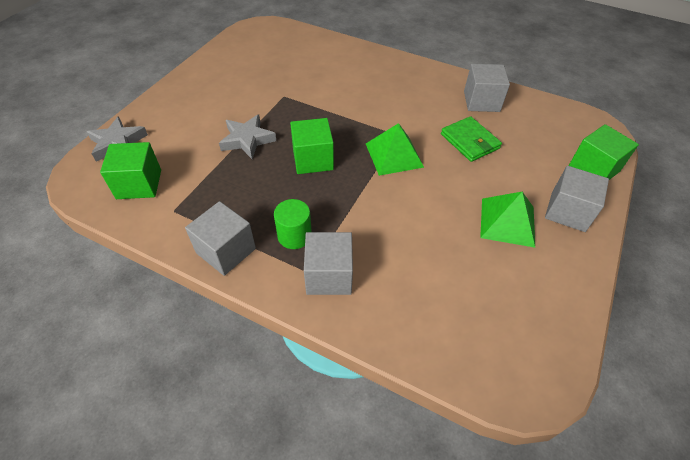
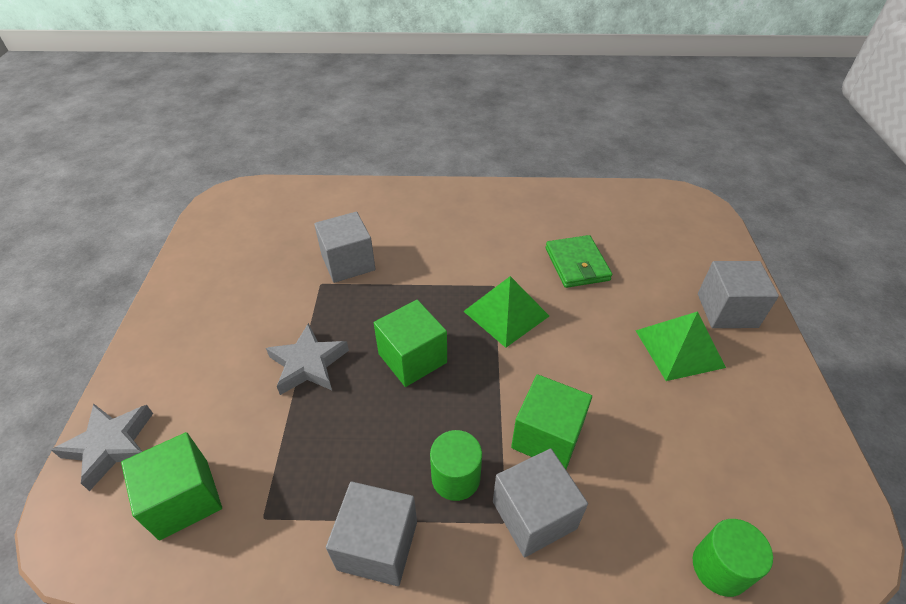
camera: 25 degrees left, 5 degrees down
green wallet [441,116,502,162] -> green wallet turned 45 degrees clockwise [546,235,612,288]
grey cube [464,64,510,112] -> grey cube moved to [314,212,376,283]
green cube [569,124,639,180] -> green cube moved to [511,374,592,469]
none -> green cylinder [693,519,773,597]

